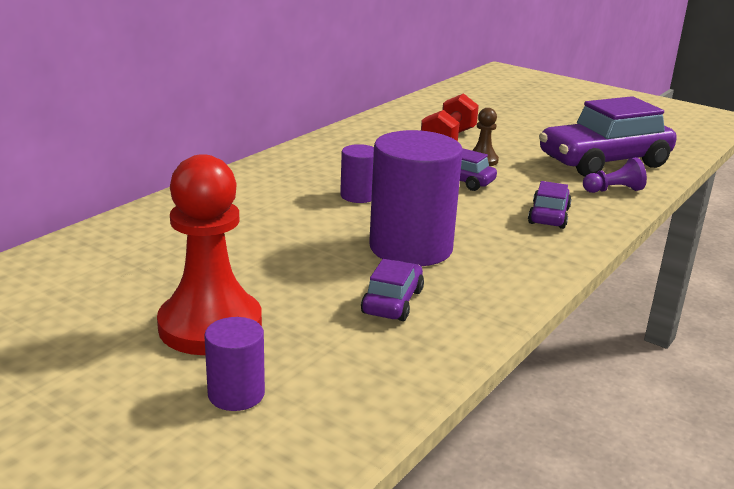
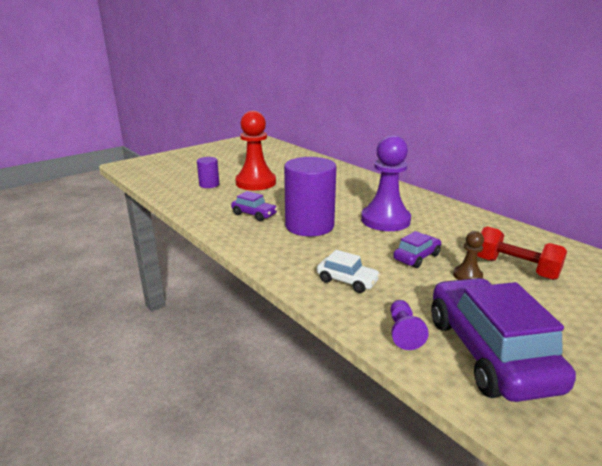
camera: 105 degrees right, 0 degrees up
purple cylinder [340,144,374,203] -> purple pawn [361,135,411,231]
purple car [528,181,572,229] -> white car [317,250,381,293]

